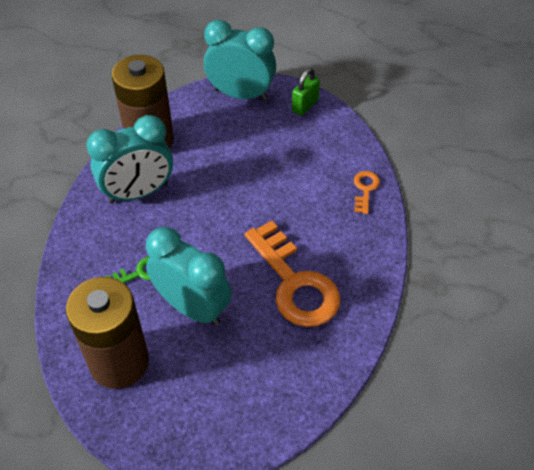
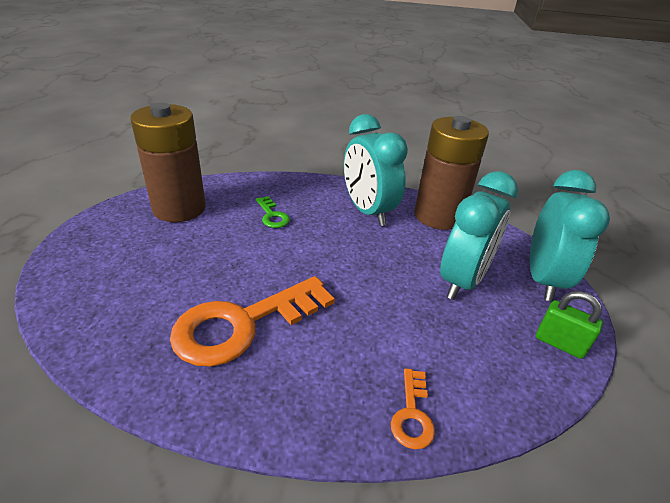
camera: 85 degrees right, 15 degrees down
turquoise clock [146,227,232,326] -> turquoise clock moved to [440,171,518,300]
orange key [354,171,380,214] -> orange key turned 90 degrees clockwise [391,369,435,449]

